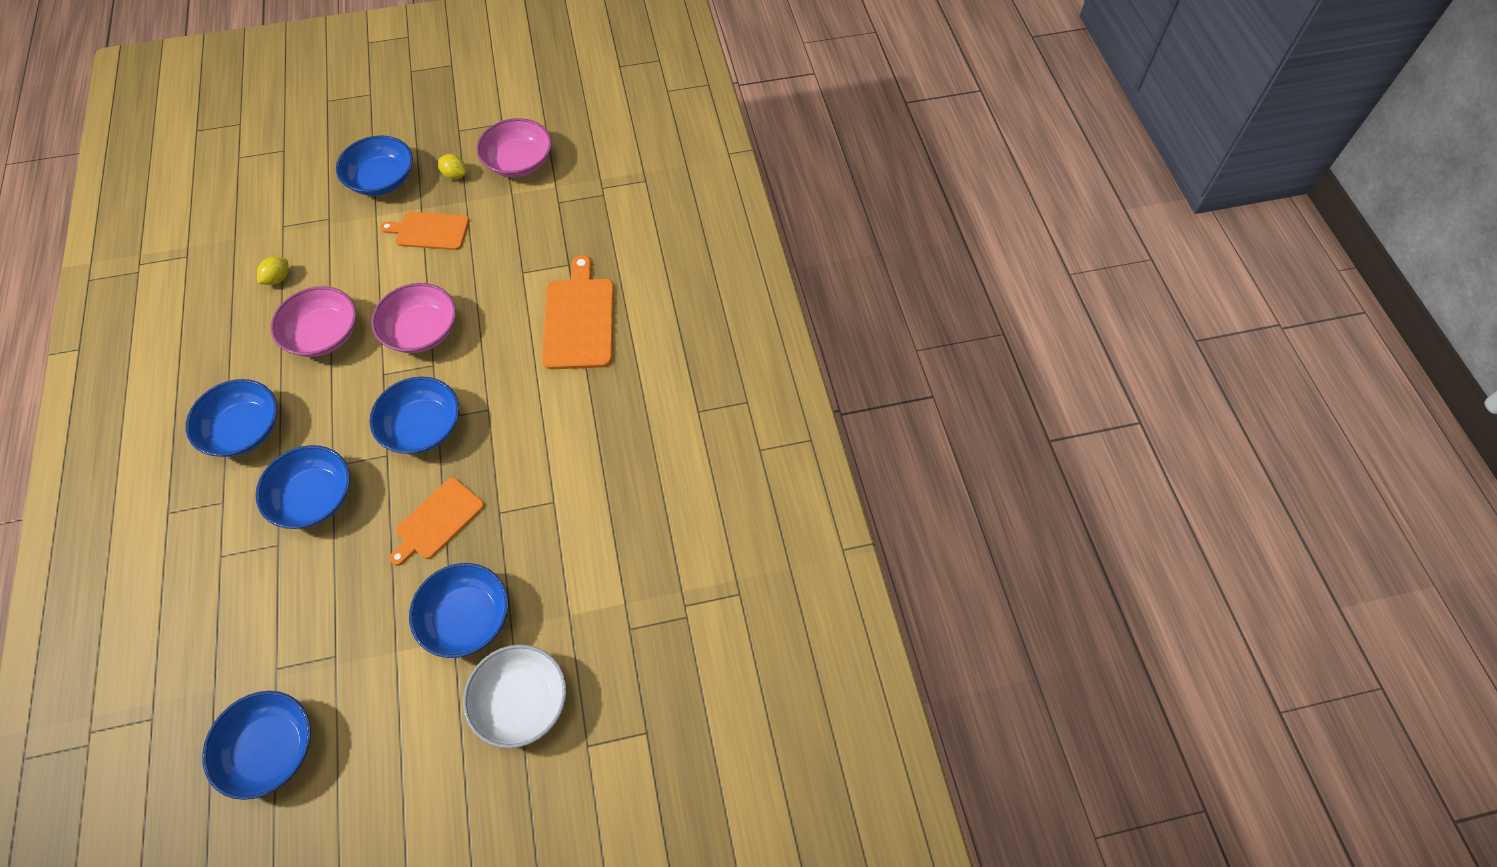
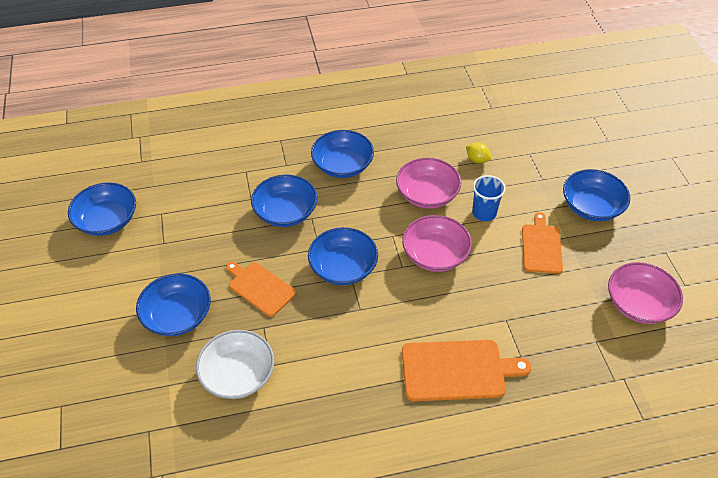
camera: 90 degrees right, 10 degrees down
yellow lemon [438,154,466,179] -> none
white bowl [463,644,566,748] -> white bowl moved to [196,330,274,399]
none -> blue cup [472,175,506,221]

